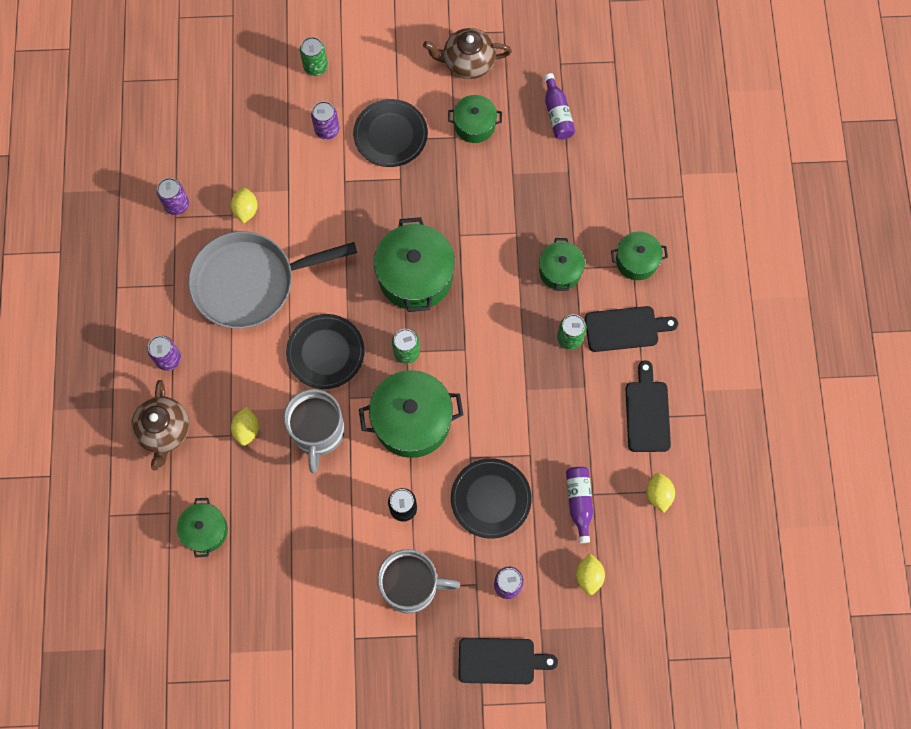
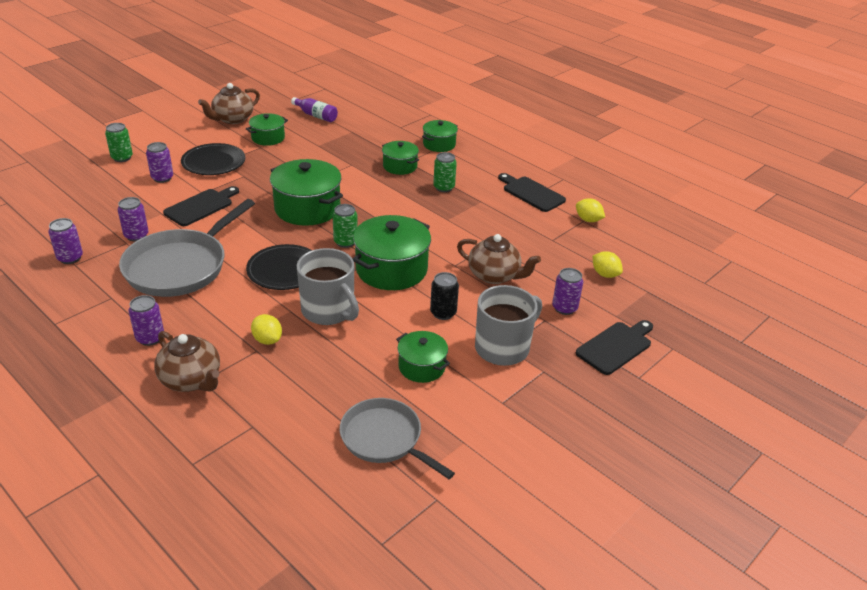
camera: 45 degrees left, 35 degrees down
green pot [177,498,228,557] -> green pot moved to [396,331,450,383]
yellow lemon [231,188,258,223] -> purple can [118,197,149,241]
black plate [451,458,532,539] -> brown teapot [457,234,541,284]
purple bottle [566,467,593,543] -> none
black cutting board [585,306,678,352] -> black cutting board moved to [163,186,239,226]
none -> grey pan [340,398,455,479]

